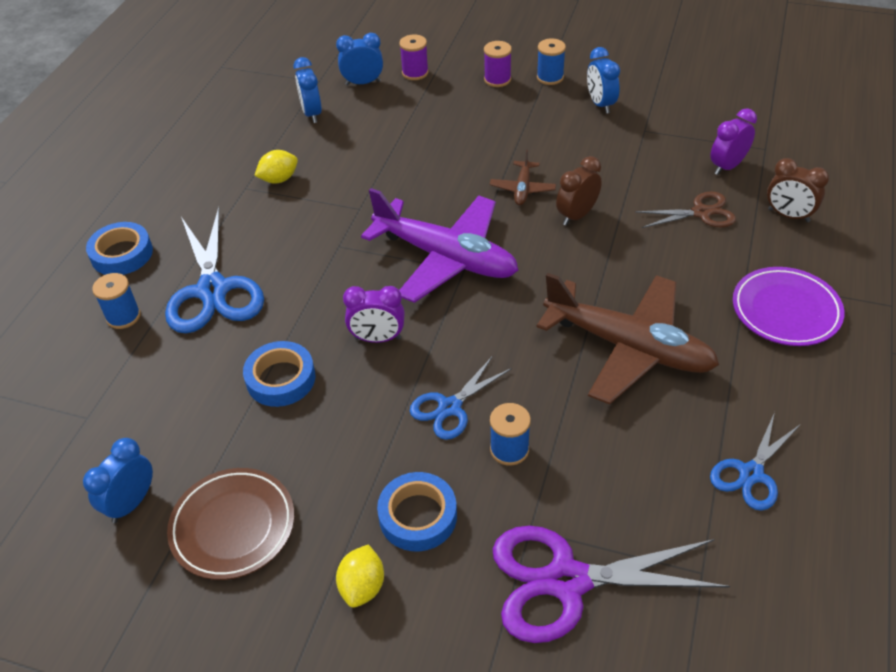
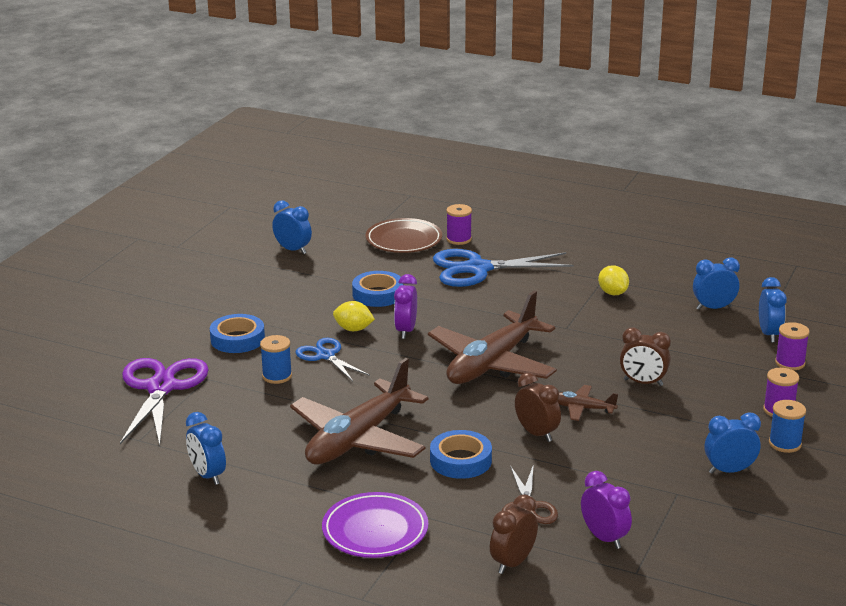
camera: 95 degrees right, 20 degrees down
blue tape [86,222,153,275] -> blue tape moved to [430,430,492,479]
blue spool [92,273,141,329] -> purple spool [446,204,472,245]
brown plate [167,468,294,580] -> brown plate moved to [366,218,442,253]
yellow lemon [336,544,384,608] -> yellow lemon moved to [333,301,375,331]
purple plane [361,188,518,303] -> brown plane [428,290,557,384]
blue scissors [710,412,801,511] -> blue clock [186,412,226,485]
none -> brown clock [620,328,671,386]

